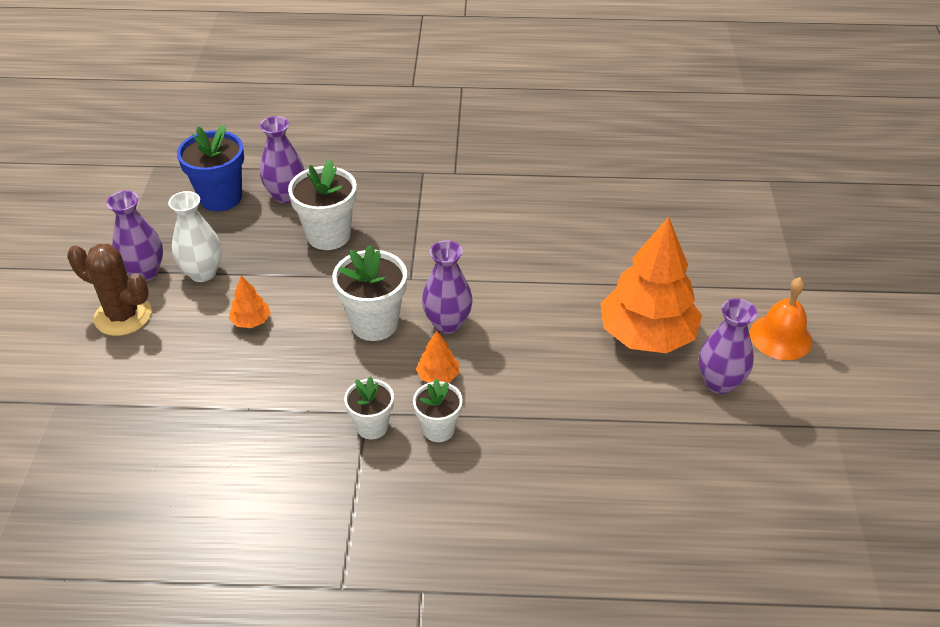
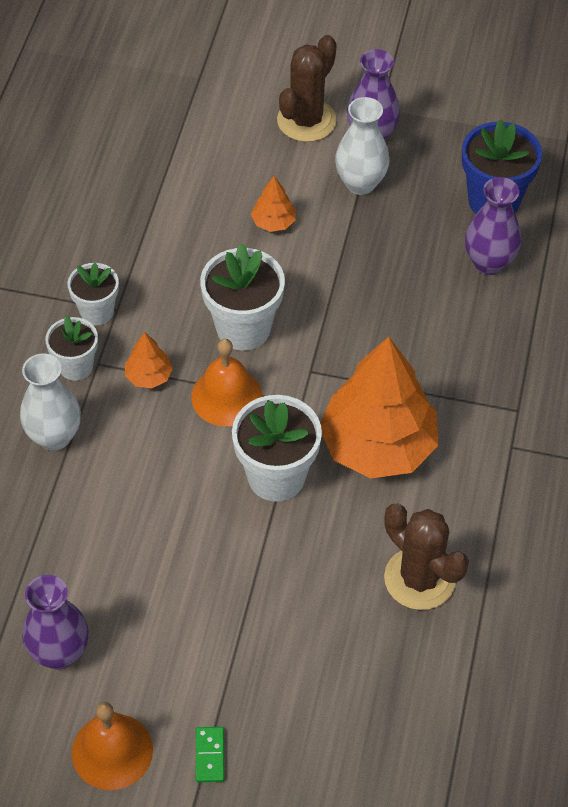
camera: 100 degrees right, 10 degrees up
white flower pot [288,159,357,250] -> white flower pot moved to [232,395,322,502]
purple vase [422,240,473,334] -> orange bell [191,339,262,426]
orange tree [600,217,702,353] -> orange tree moved to [320,337,438,479]
none -> white vase [20,354,81,451]
none -> green domino [196,727,224,782]
none -> brown cactus [384,504,469,610]

